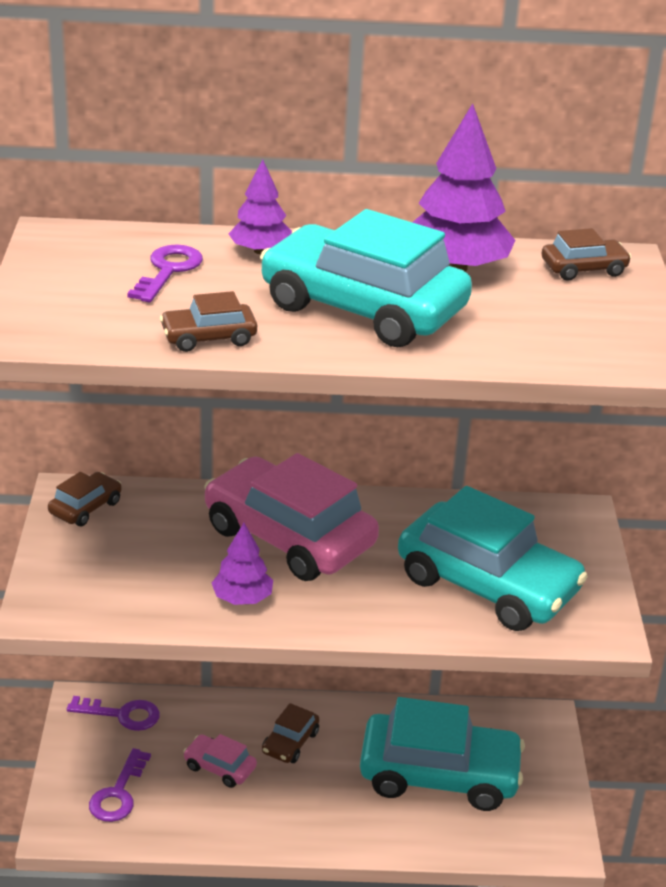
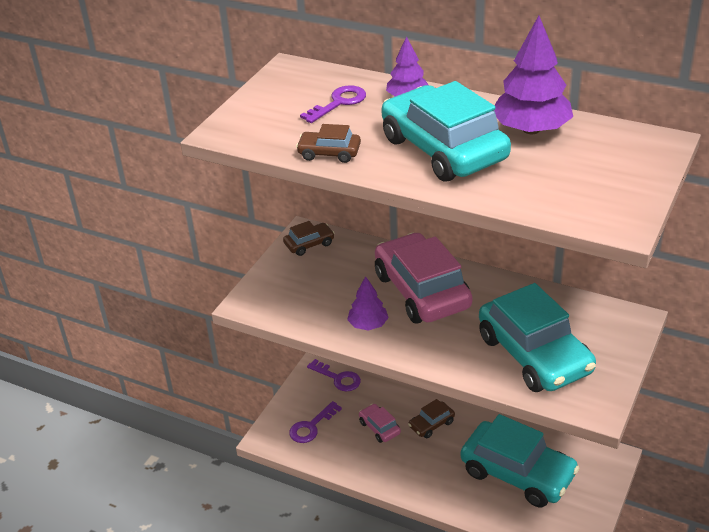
camera: 30 degrees right, 5 degrees up
brown car [542,228,631,281] -> none

